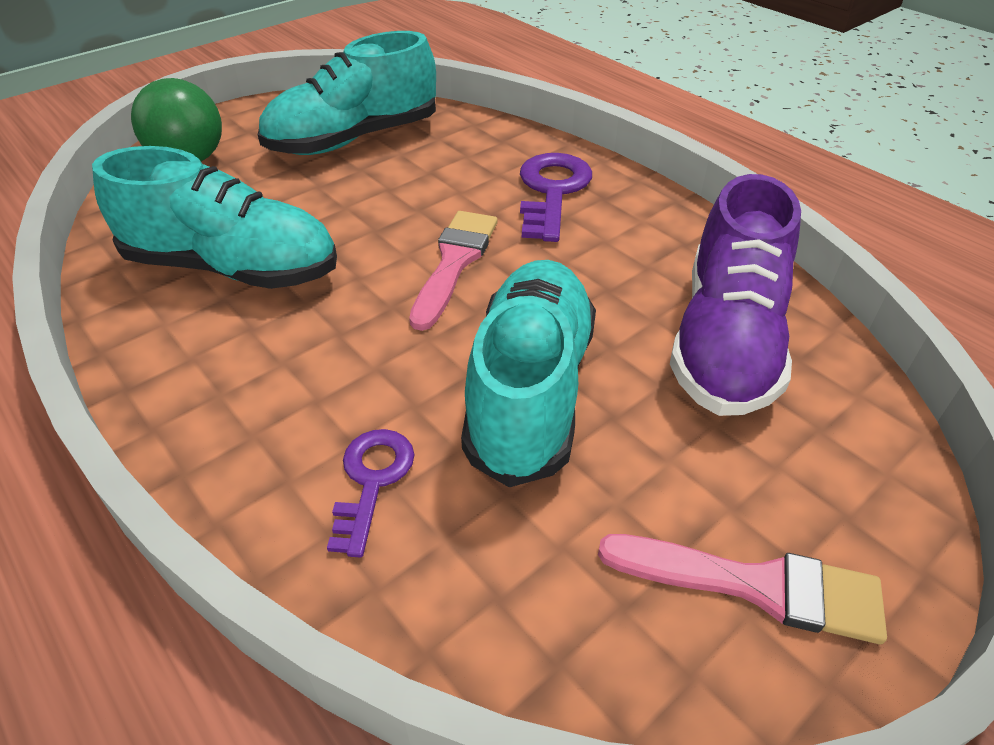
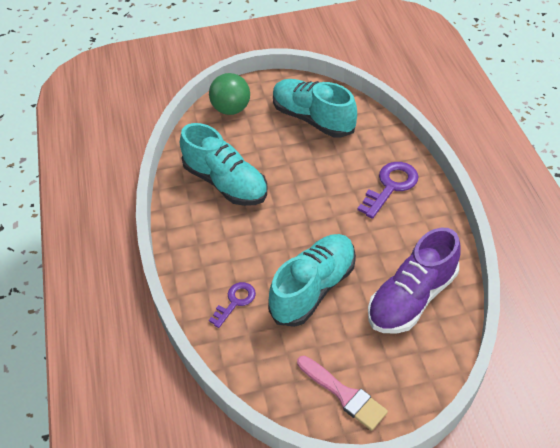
camera: 30 degrees right, 5 degrees up
turquoise shoe [258,31,436,155] -> turquoise shoe turned 45 degrees clockwise [273,79,357,138]
pink brush [409,211,498,331] -> none

